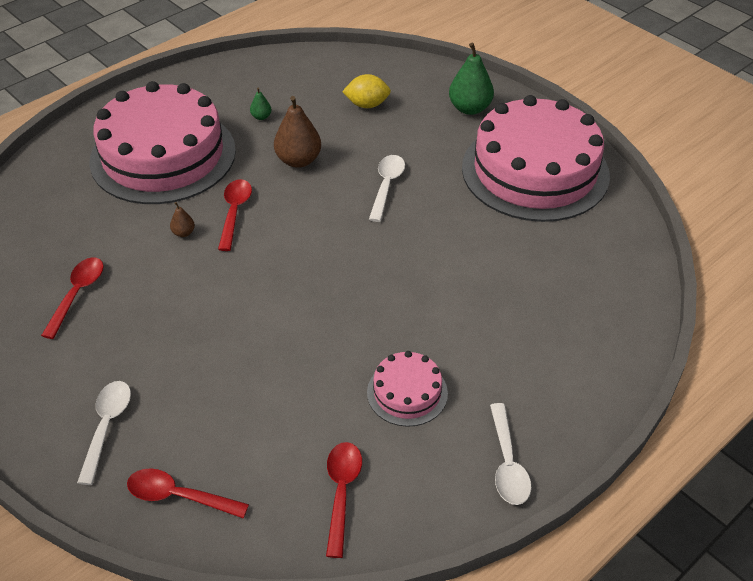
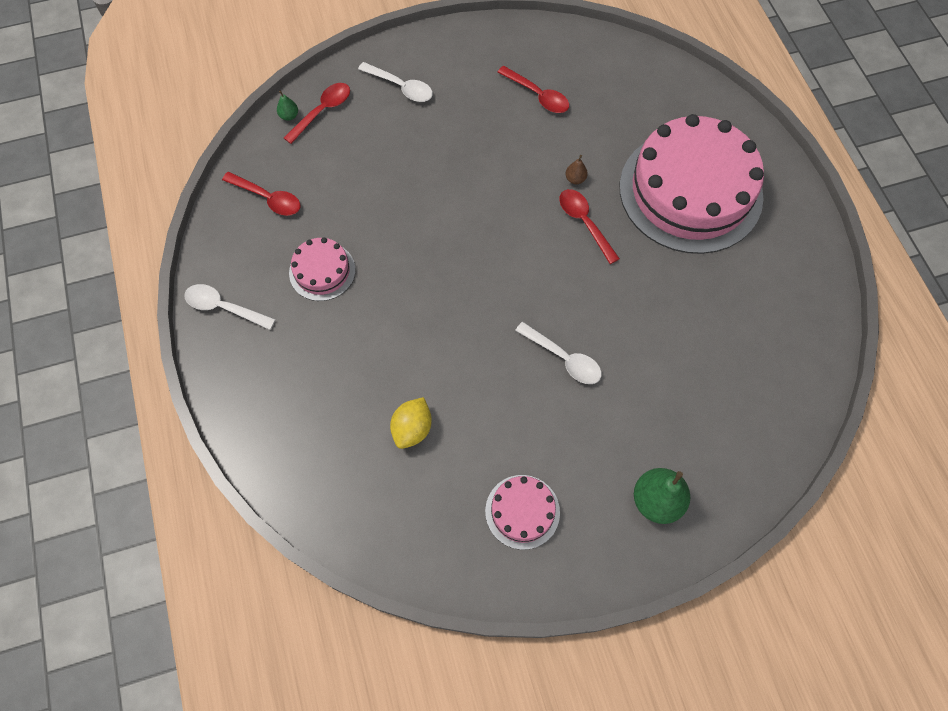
camera: 115 degrees right, 20 degrees up
red spoon [218,179,252,251] -> red spoon turned 150 degrees counterclockwise [559,189,620,264]
green pear [250,88,271,120] -> green pear moved to [277,90,298,121]
brown pear [274,96,321,168] -> none
yellow lemon [342,74,391,108] -> yellow lemon moved to [390,397,432,449]
pink cake [462,95,610,222] -> pink cake [485,475,560,550], size x0.44

